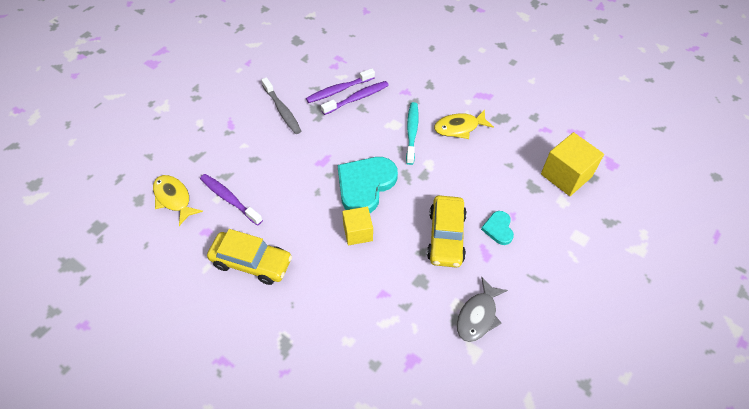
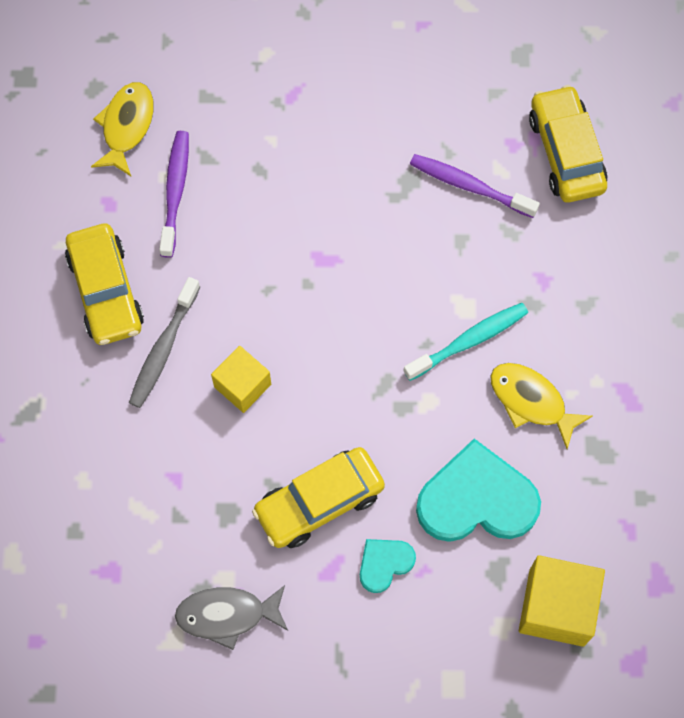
camera: 55 degrees right, 15 degrees up
grey toothbrush [261,77,301,134] -> grey toothbrush moved to [129,277,200,408]
purple toothbrush [321,81,389,115] -> none
turquoise heart [338,157,398,213] -> turquoise heart moved to [416,438,541,542]
none -> yellow car [529,85,608,202]

